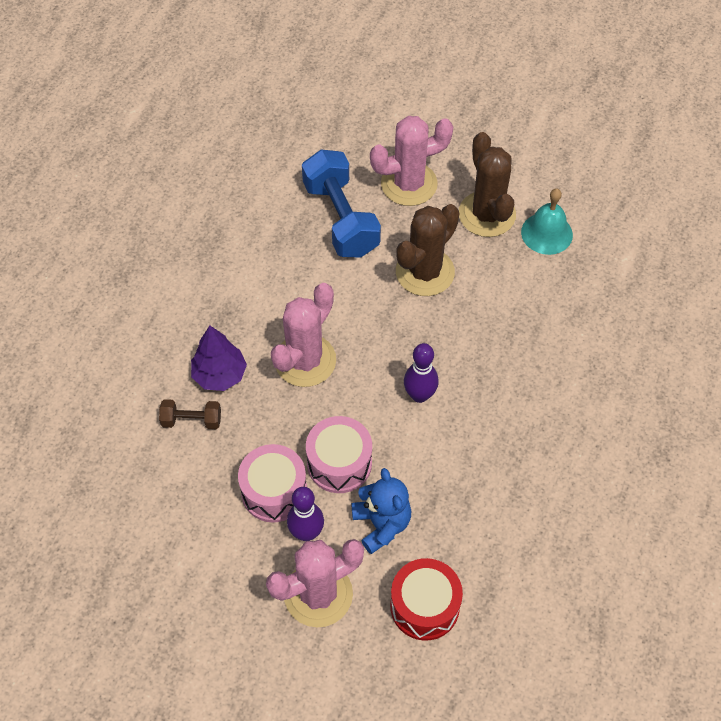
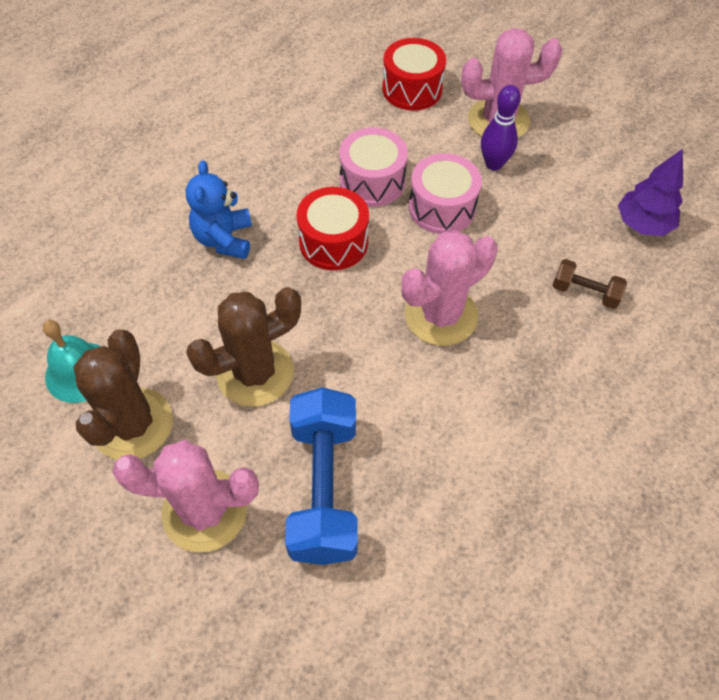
camera: 160 degrees left, 0 degrees up
purple tree [191,325,247,391] -> purple tree moved to [618,149,683,236]
pink drum [238,444,307,523] -> pink drum moved to [339,128,408,207]
blue teddy bear [351,468,411,554] -> blue teddy bear moved to [186,160,252,259]
purple bowling pin [404,343,439,403] -> red drum [297,187,369,270]

